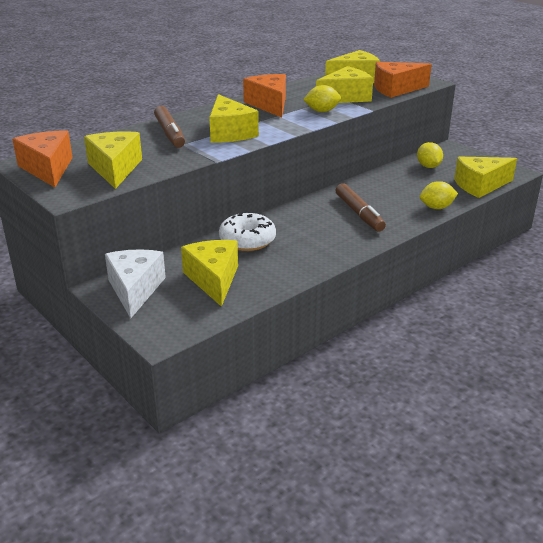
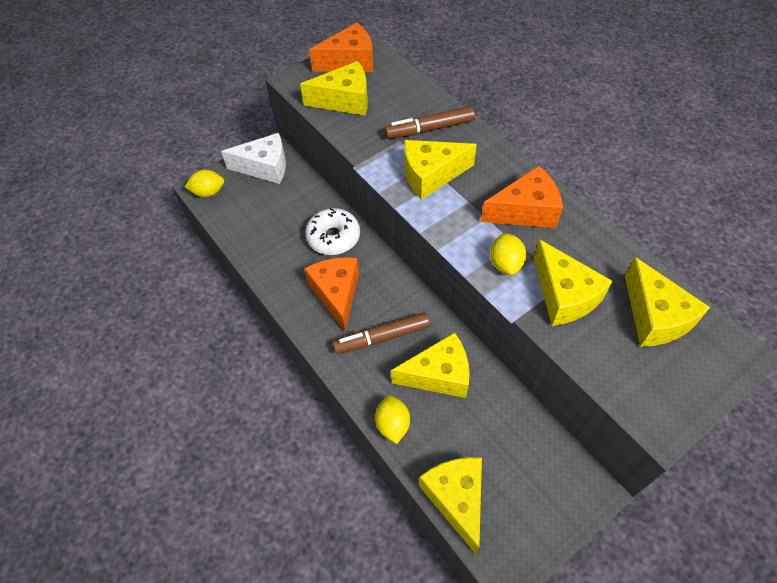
camera: 95 degrees right, 25 degrees up
yellow cheese [181,240,238,307] -> yellow cheese moved to [391,332,470,398]
orange cheese [374,62,432,98] -> orange cheese moved to [304,257,359,331]
yellow lemon [417,142,443,168] -> yellow lemon moved to [185,170,224,197]

